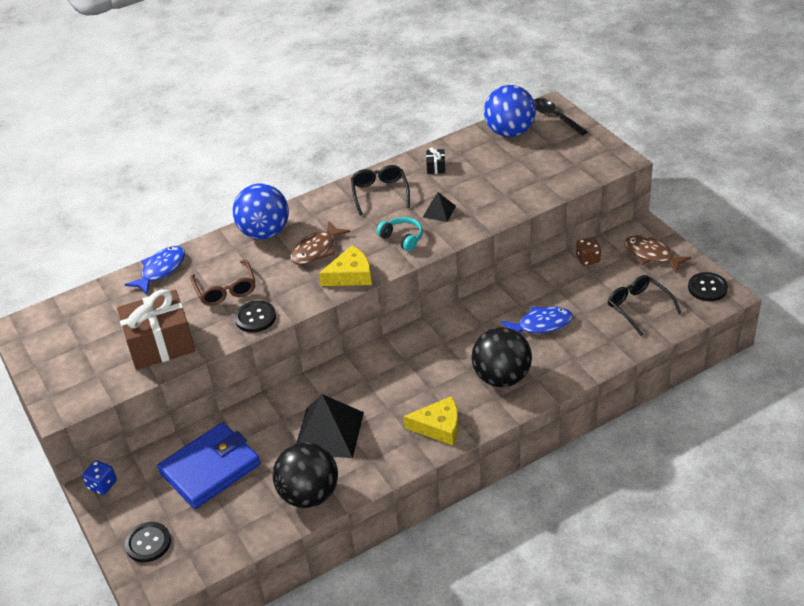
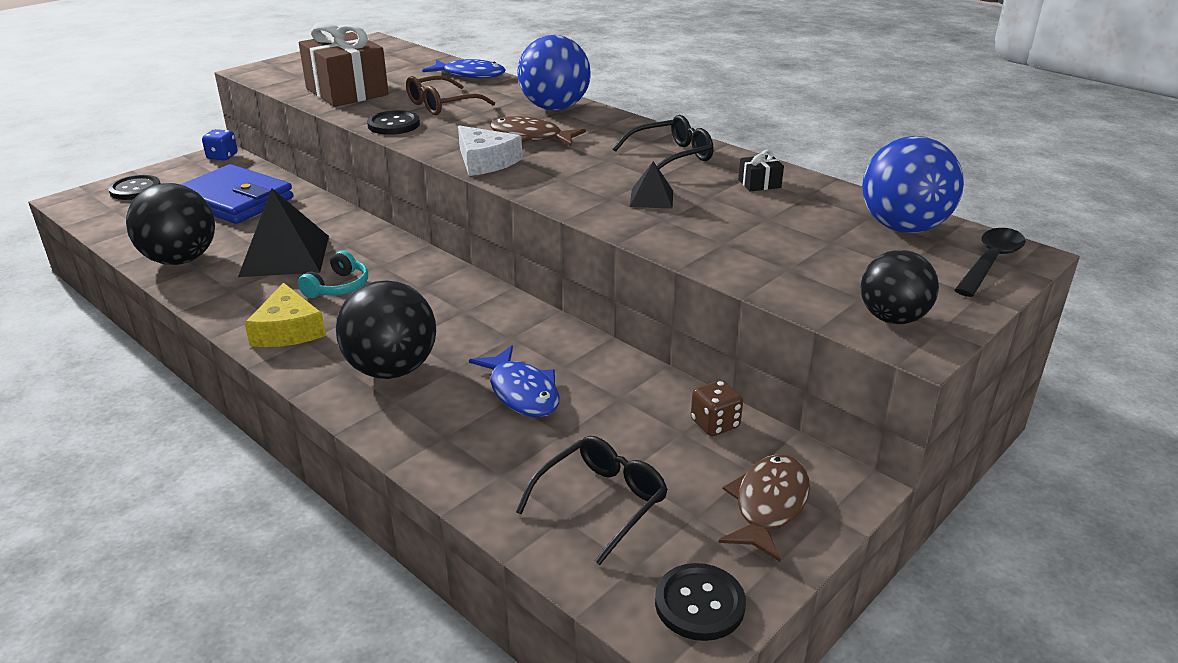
camera: 70 degrees right, 10 degrees down
yellow cheese [319,245,372,286] -> white cheese [458,125,522,176]
turquoise headphones [377,217,423,252] -> turquoise headphones moved to [298,250,368,298]
none -> black ball [861,250,939,324]

